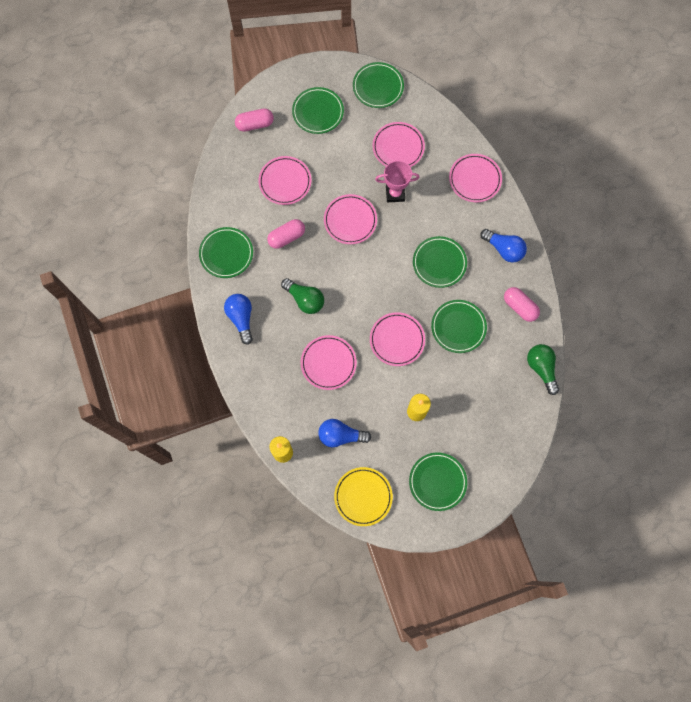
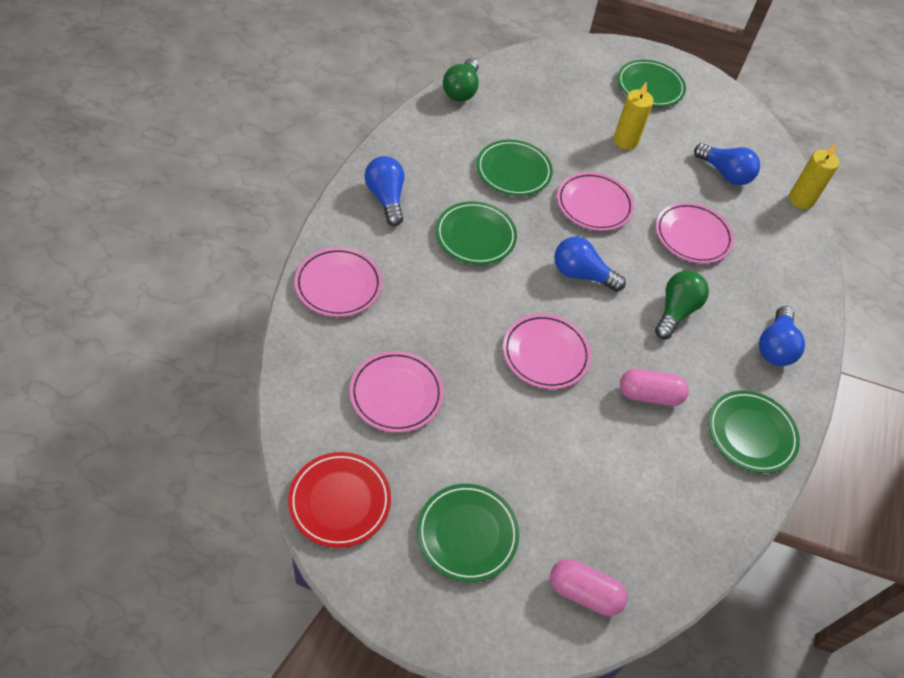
camera: 150 degrees left, 20 degrees down
pink plate [259,156,311,205] -> none
green light bulb [281,278,324,314] -> green light bulb turned 45 degrees clockwise [655,271,709,339]
yellow plate [334,467,393,526] -> none
green plate [353,62,404,108] -> red plate [288,452,391,548]
pink trophy [375,161,420,202] -> none
pink capsule [504,287,540,322] -> none
none -> blue light bulb [554,237,626,292]

